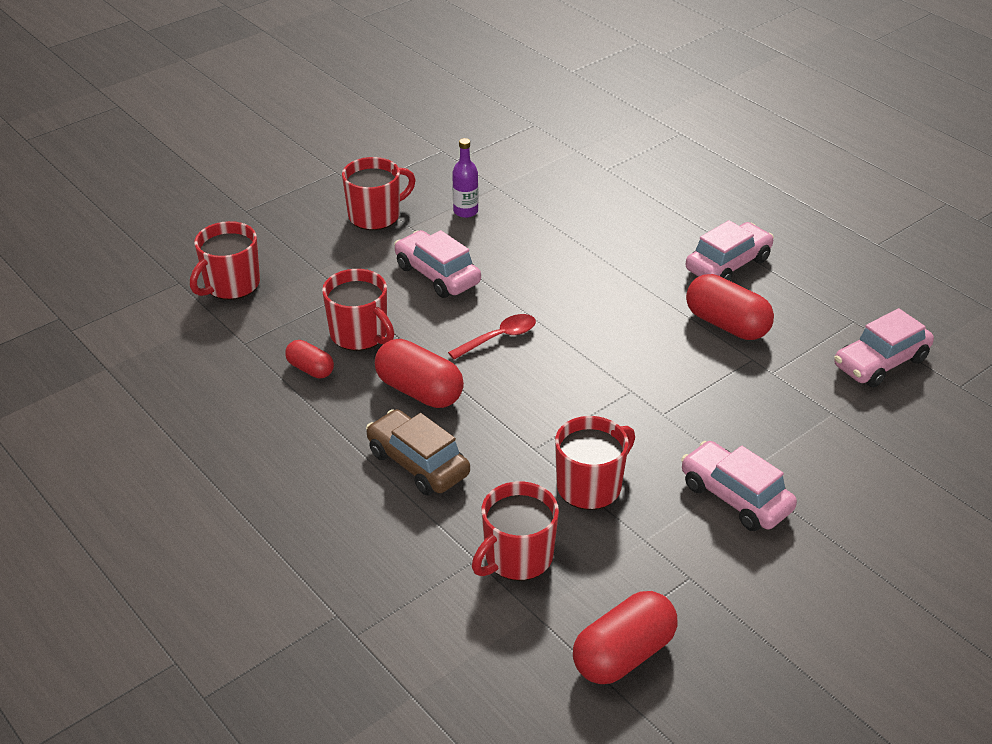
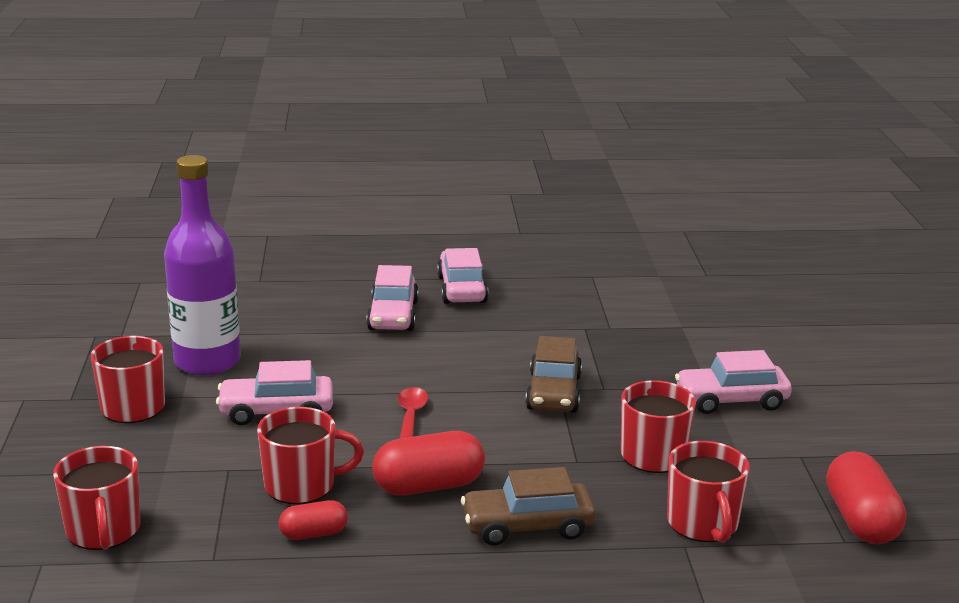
camera: 55 degrees left, 15 degrees down
purple bottle [452,138,478,218] -> purple bottle [164,155,241,375], size x2.26
red capsule [686,274,774,340] -> none
pink car [834,308,934,388] -> pink car moved to [366,265,419,331]
none -> brown car [525,336,582,413]

